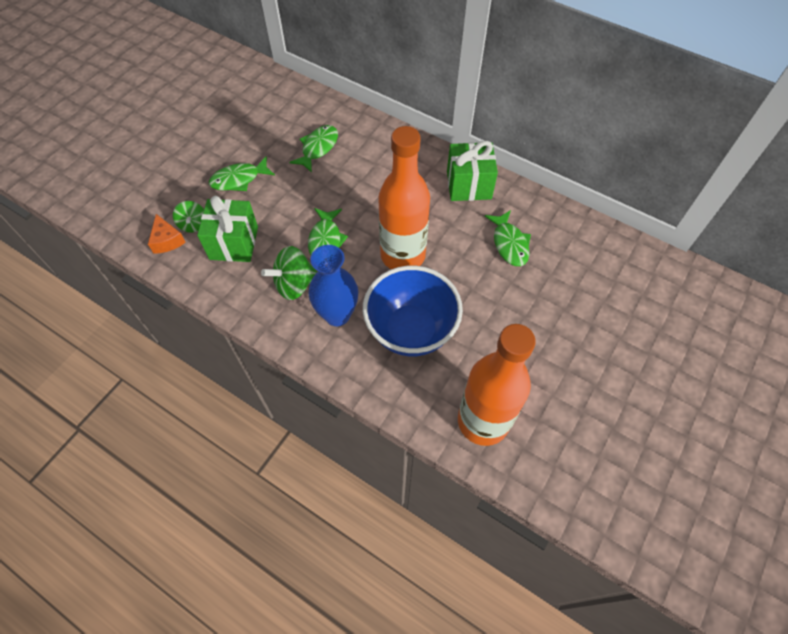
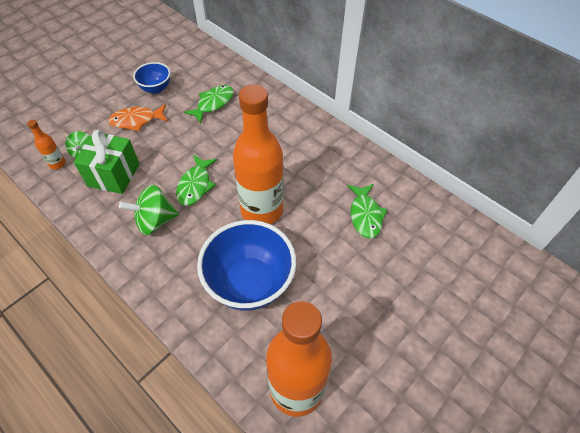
camera: 10 degrees right, 5 degrees down
orange cheese [148,214,186,254] -> orange bottle [27,120,66,170]
green fish [209,156,275,191] -> orange fish [108,104,168,131]
blue vase [308,245,358,326] -> none
green gift [447,141,498,201] -> none
none -> blue bowl [133,62,170,94]

